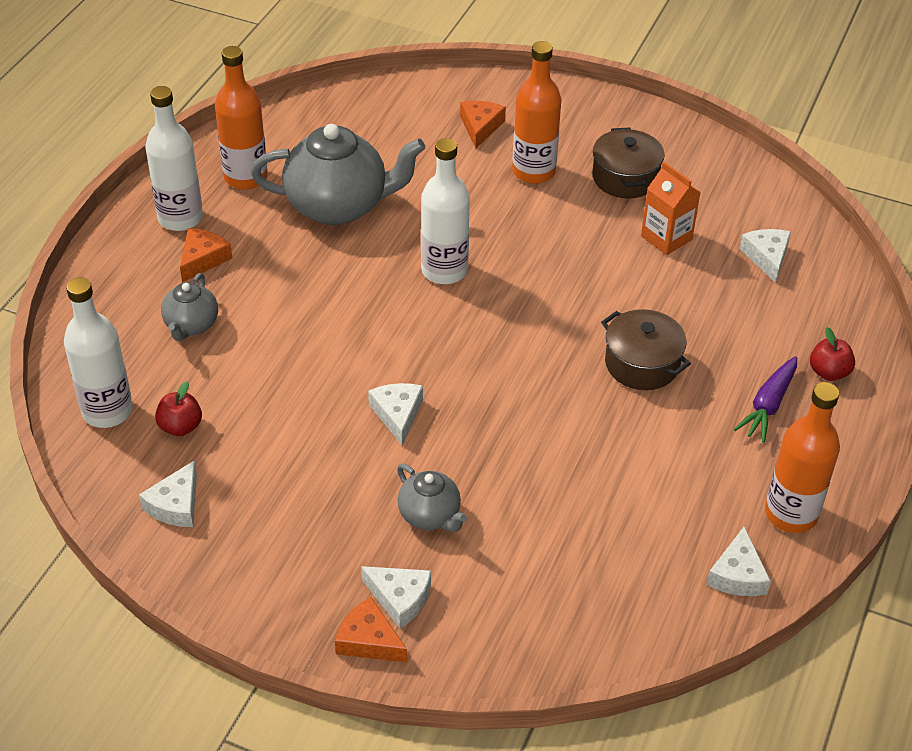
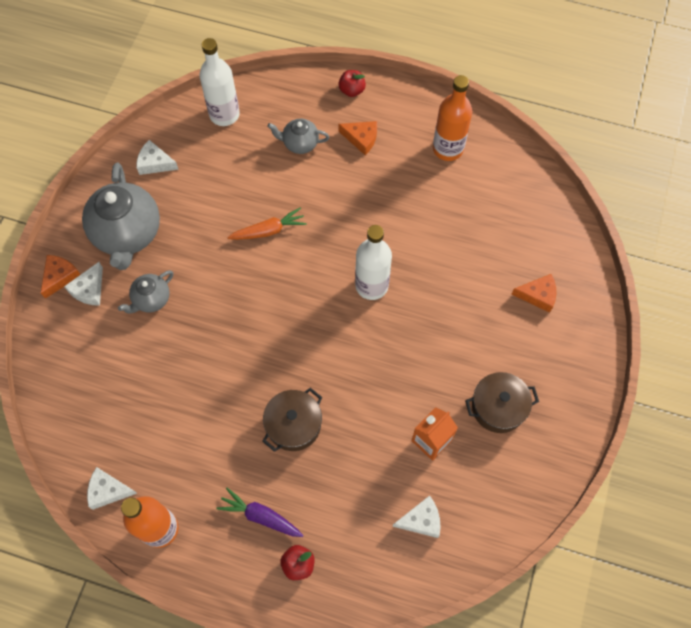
camera: 85 degrees right, 20 degrees up
white bottle [145,86,203,231] -> none
red apple [155,381,202,436] -> red apple moved to [338,70,366,97]
grey teapot [251,124,425,225] -> grey teapot moved to [82,163,160,270]
white cheese [368,383,423,446] -> none
orange bottle [512,41,562,184] -> none
none -> orange carrot [227,207,307,240]

